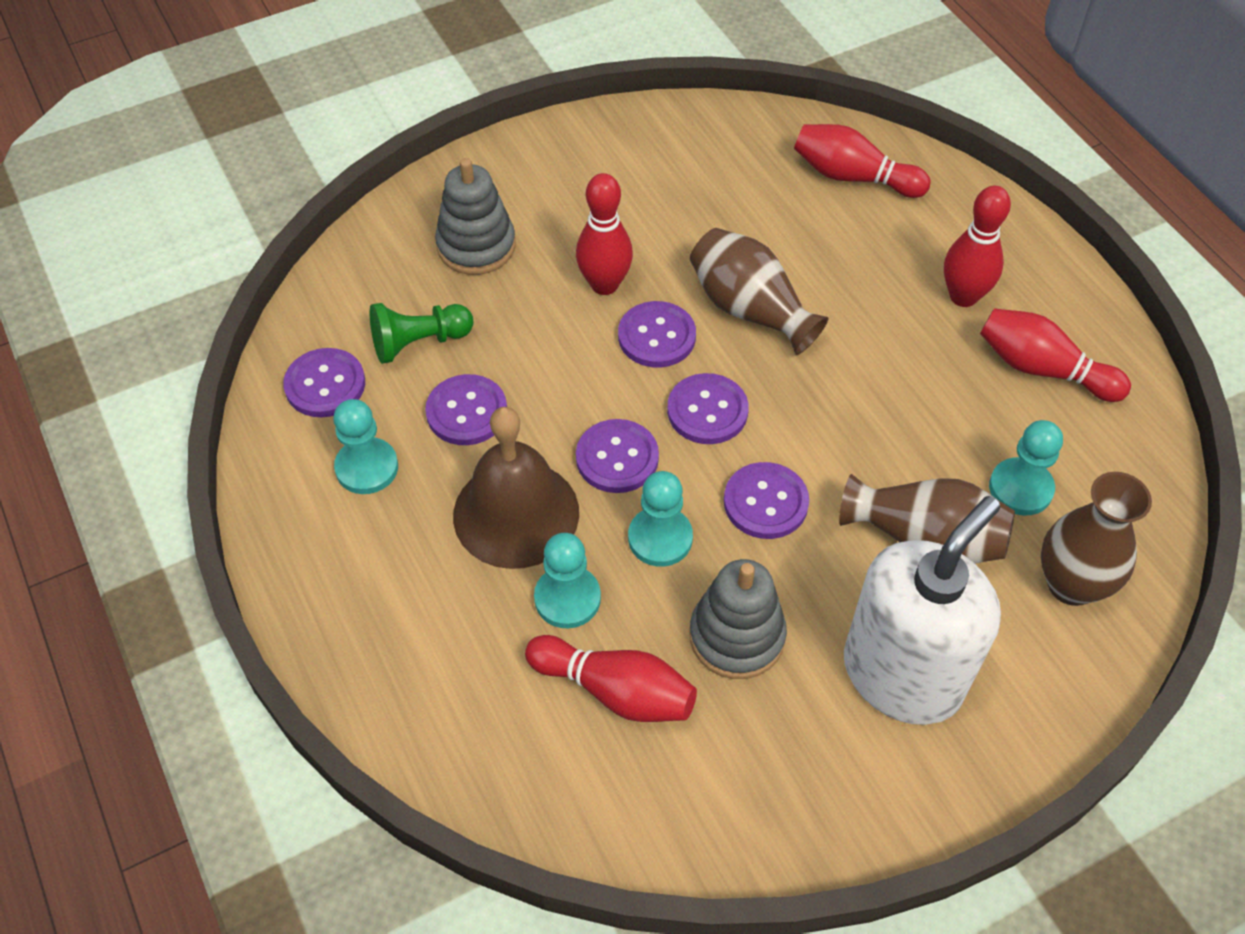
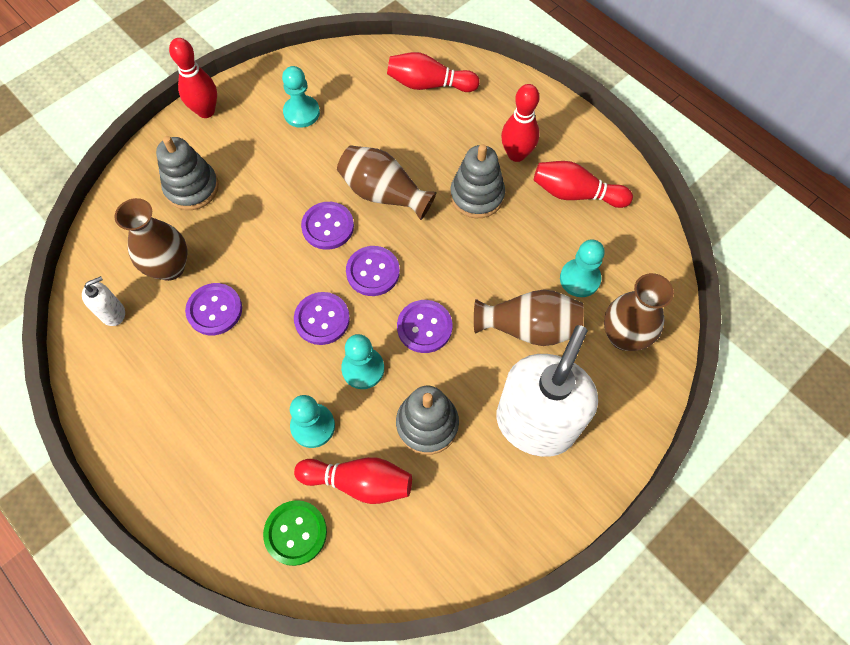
camera: 15 degrees left, 10 degrees up
purple button [283,348,365,417] -> white soap dispenser [82,276,125,326]
turquoise pawn [333,399,398,494] -> turquoise pawn moved to [282,66,320,128]
green pawn [370,303,473,364] -> brown vase [115,198,187,281]
brown bell [453,407,579,569] -> none
red bowling pin [576,173,633,295] -> red bowling pin moved to [169,38,217,118]
none -> green button [263,500,327,566]
none -> grey stacking toy [450,144,505,218]

